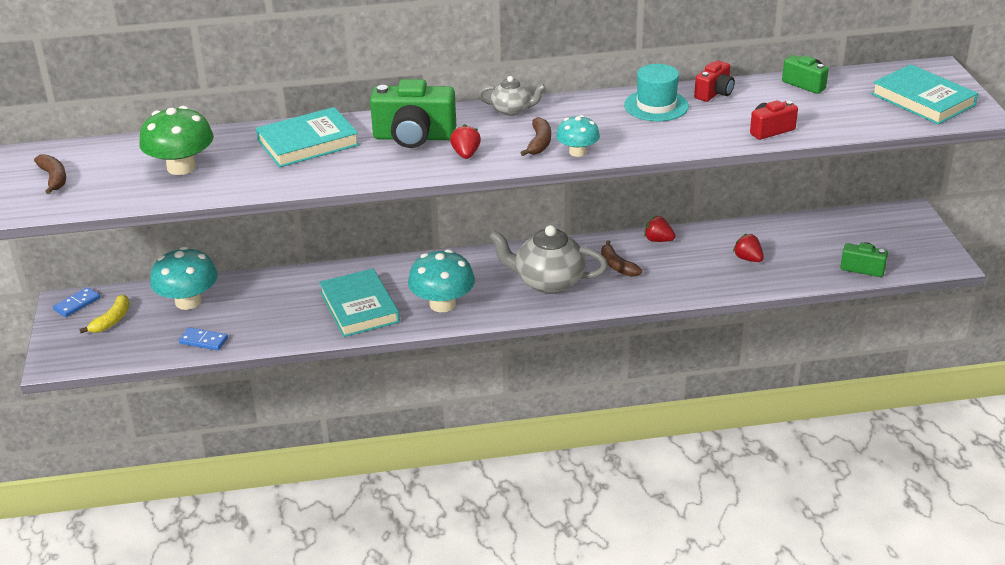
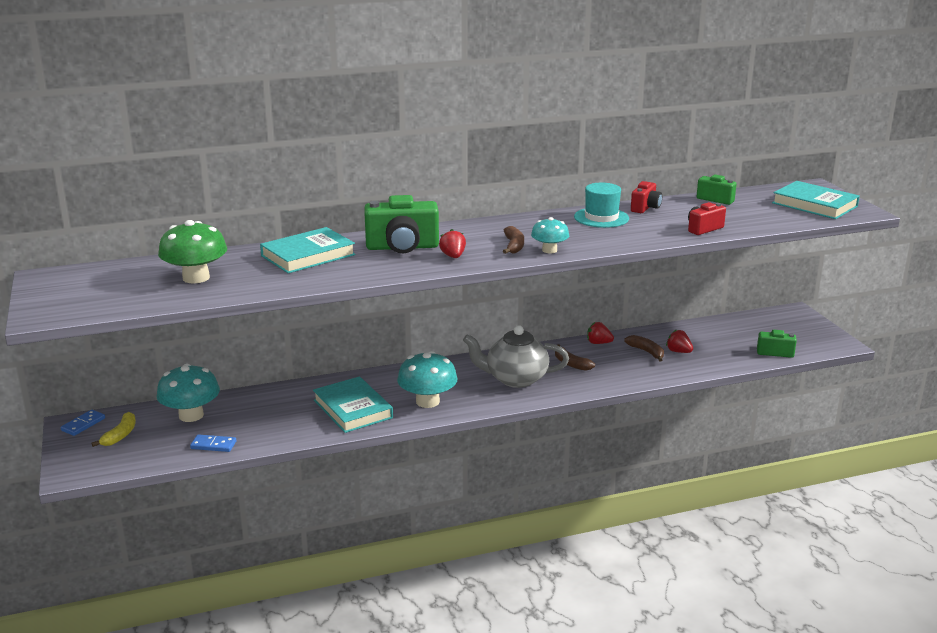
camera: 10 degrees left, 10 degrees down
brown banana [34,154,66,194] -> brown banana moved to [624,335,664,362]
grey teapot [479,76,546,116] -> none

